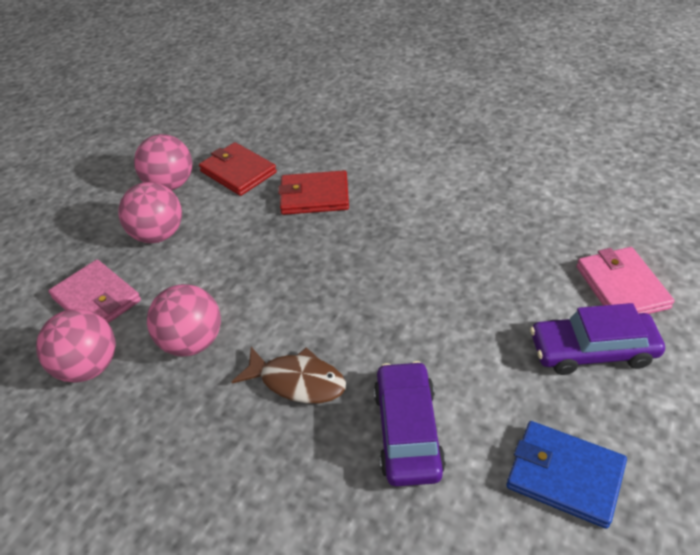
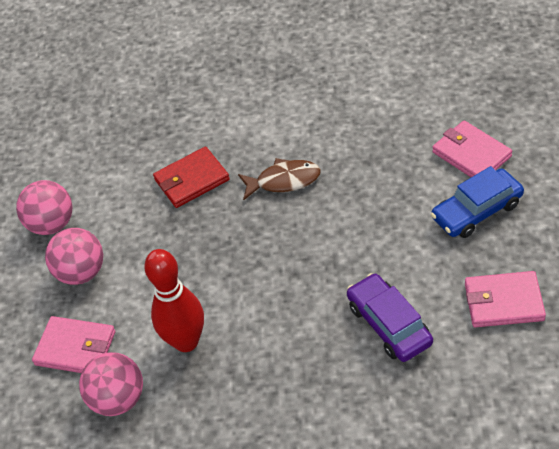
camera: 25 degrees left, 5 degrees up
pink ball [147,284,221,356] -> red bowling pin [144,249,204,352]
red wallet [199,142,277,196] -> none
brown fish [232,347,346,403] -> brown fish moved to [238,158,321,200]
blue wallet [506,421,627,529] -> pink wallet [465,271,546,327]
purple car [530,303,665,375] -> blue car [431,166,524,238]

